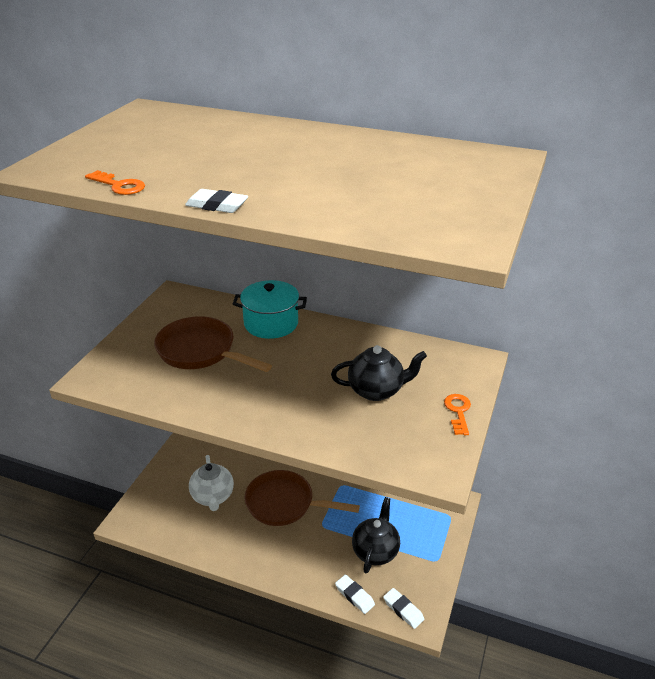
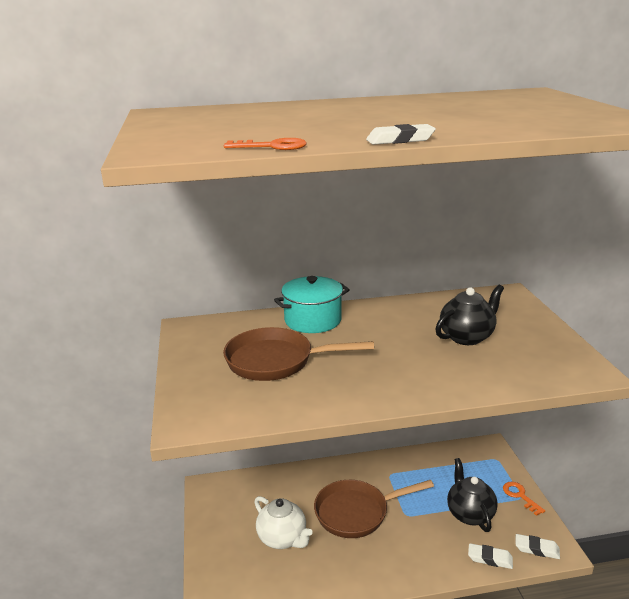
camera: 30 degrees left, 10 degrees down
orange key [444,394,471,435] -> orange key moved to [503,482,545,516]

